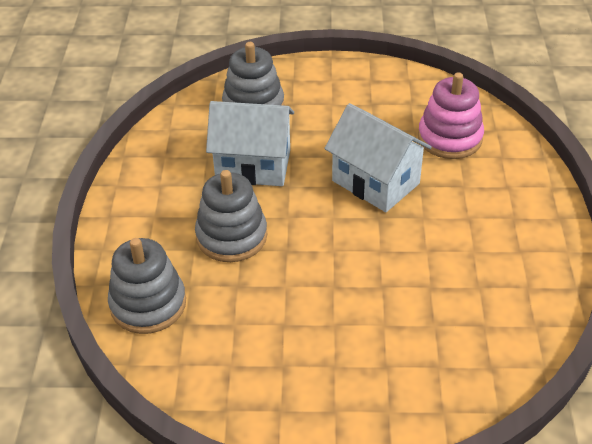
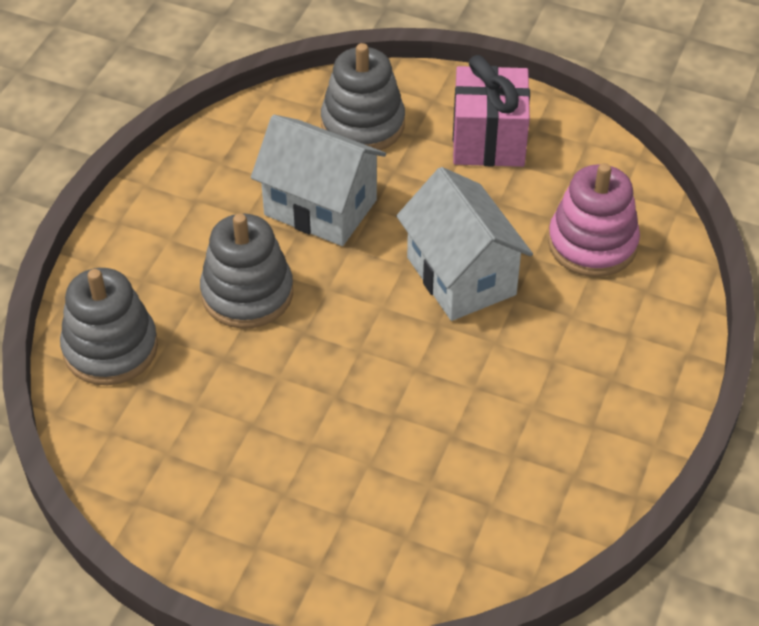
camera: 20 degrees right, 5 degrees up
none -> pink gift [453,55,530,167]

